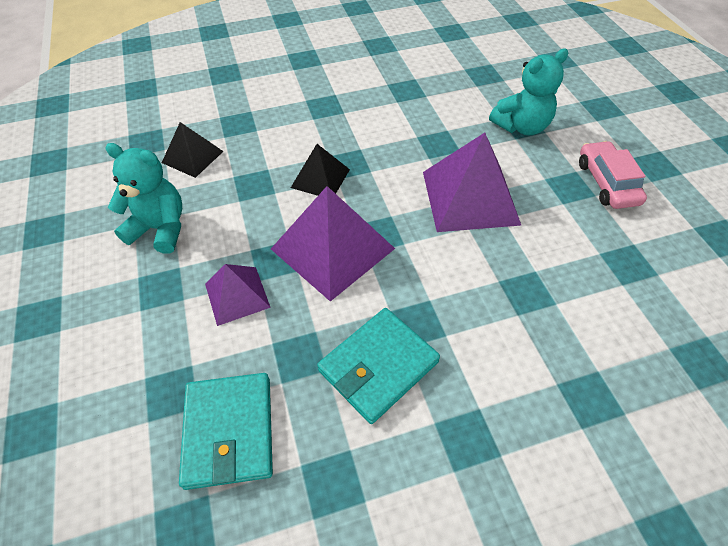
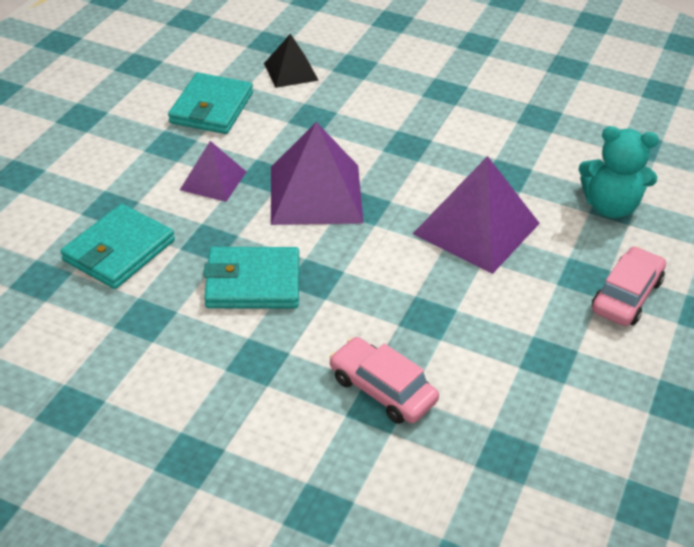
camera: 40 degrees right, 10 degrees down
turquoise teddy bear [105,143,182,254] -> turquoise wallet [168,73,253,134]
black pyramid [291,144,350,196] -> none
none -> pink car [329,337,439,424]

